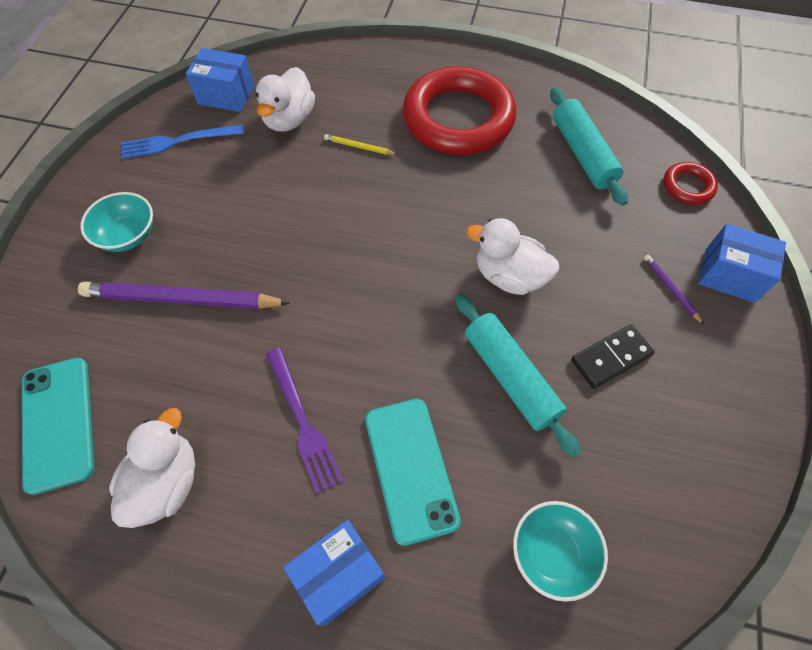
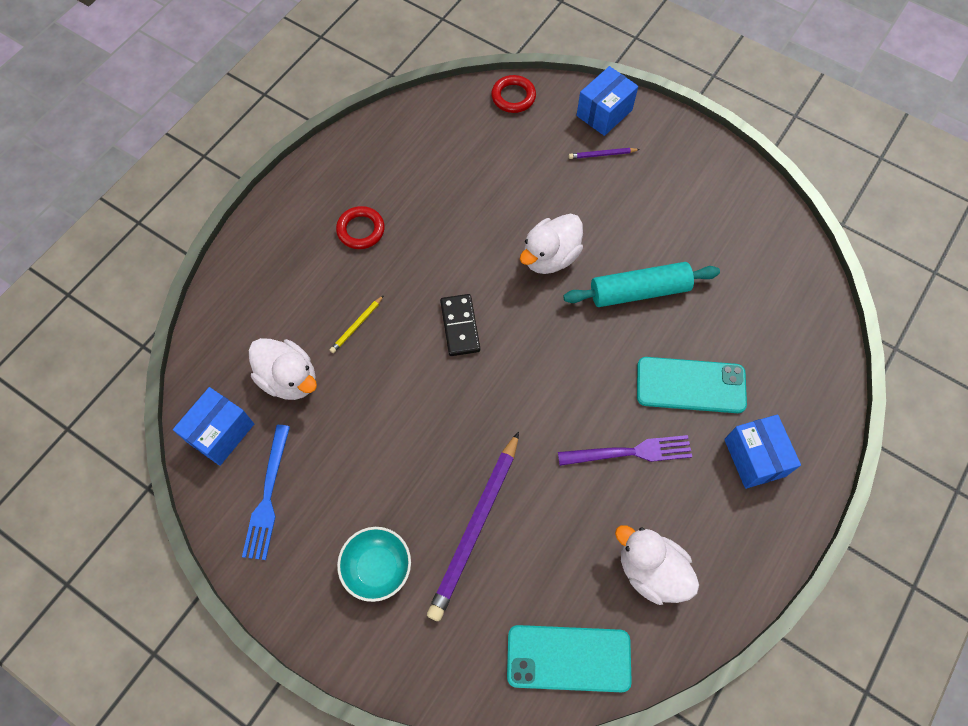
camera: 70 degrees left, 5 degrees up
red ring [403,66,517,155] -> red ring [336,206,385,249], size x0.43
turquoise bowl [513,501,608,602] -> none
turquoise rolling pin [550,88,628,206] -> none
black domino [571,324,655,389] -> black domino moved to [440,294,480,356]

